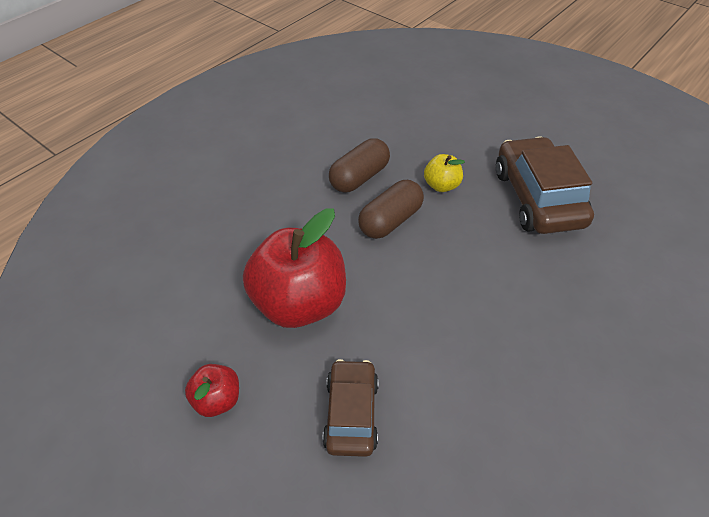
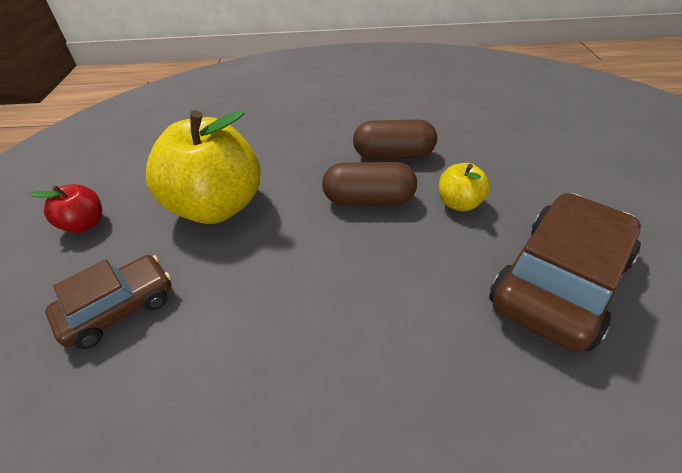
camera: 50 degrees right, 5 degrees down
red apple [243,208,346,328] -> yellow apple [146,110,261,224]

